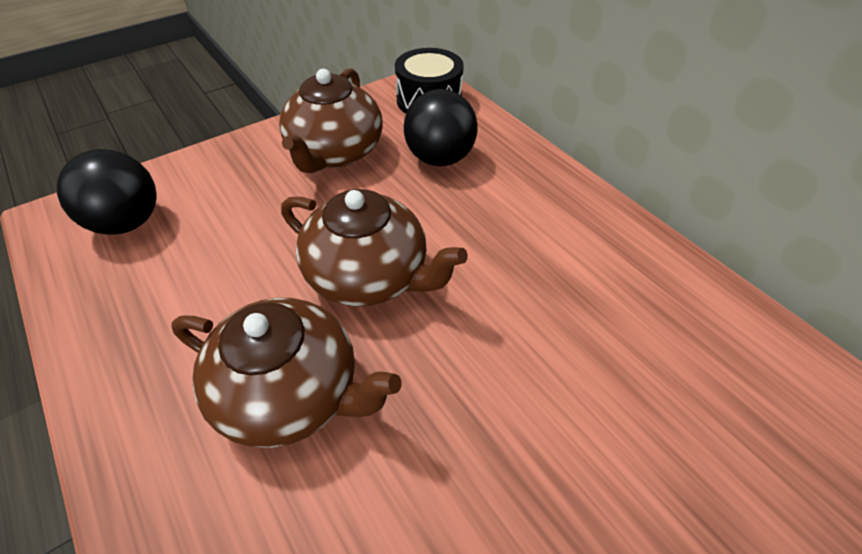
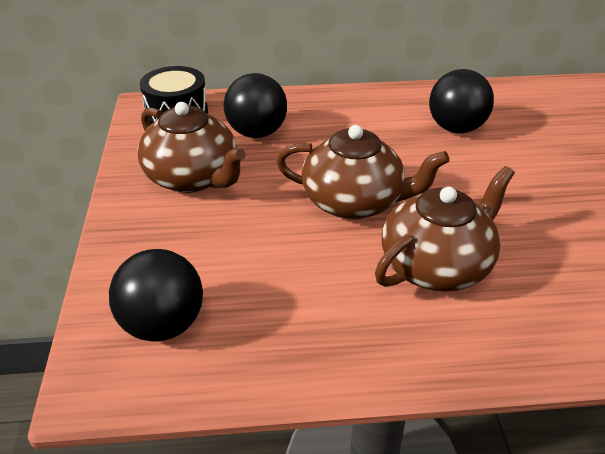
camera: 60 degrees left, 10 degrees down
brown teapot [281,189,468,307] -> brown teapot turned 45 degrees clockwise [276,125,450,219]
none -> black ball [429,69,494,133]

